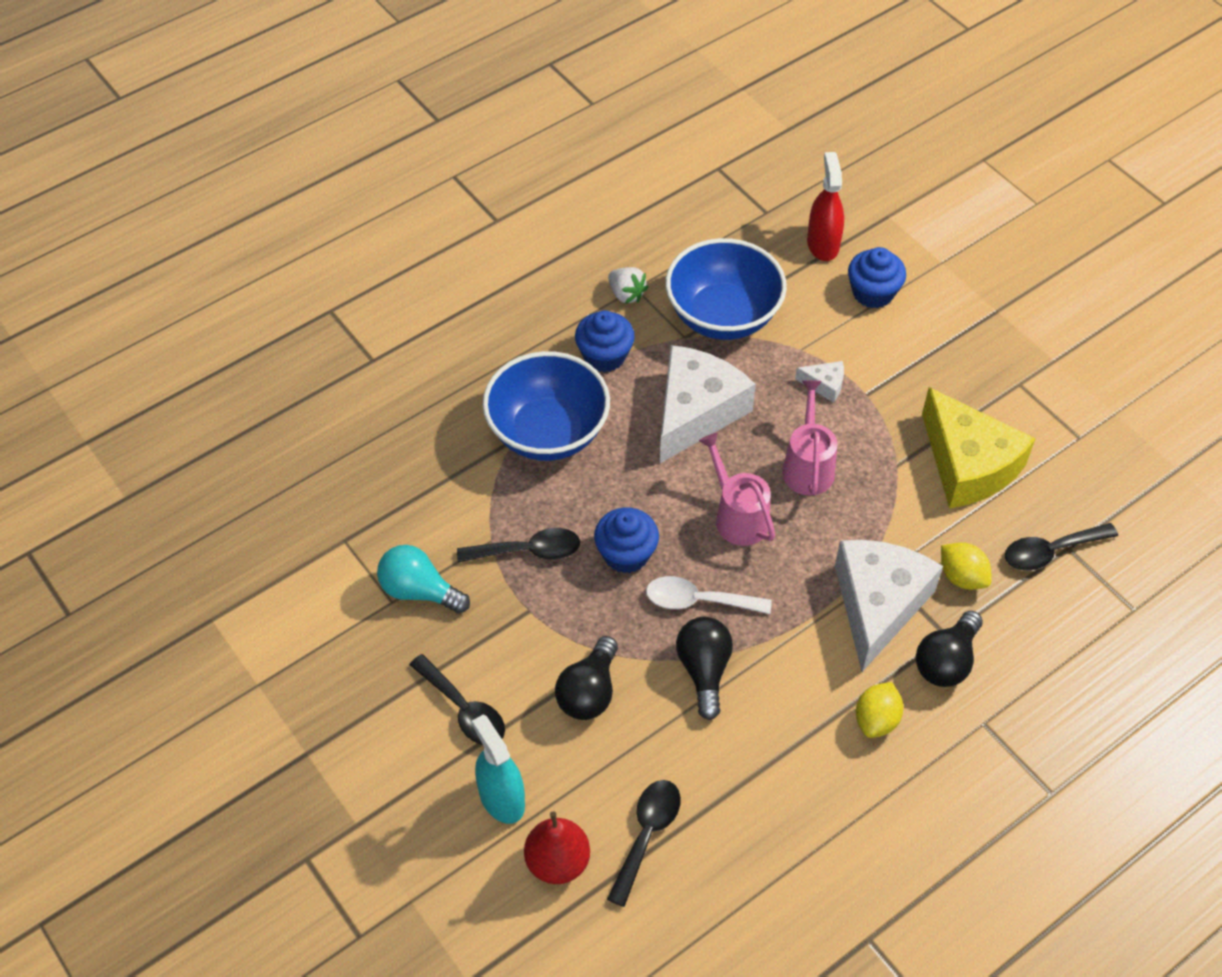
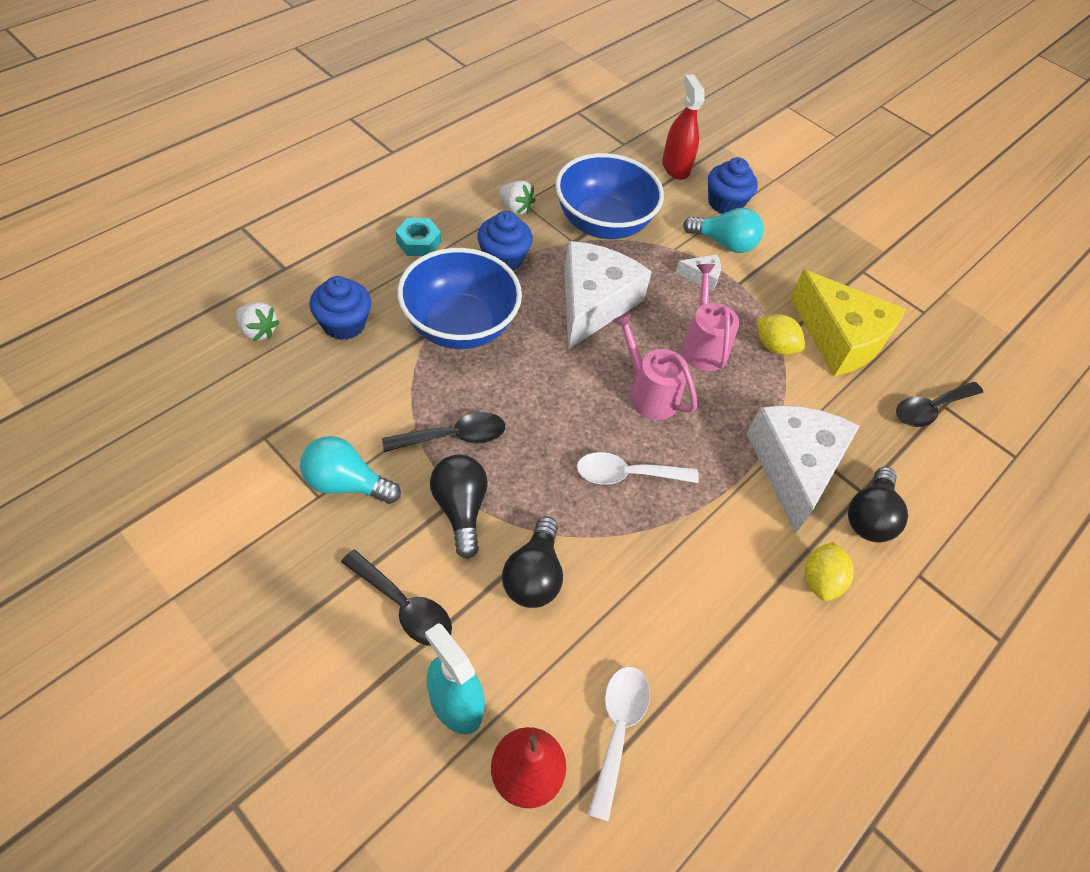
camera: 15 degrees left, 0 degrees up
blue cupcake [594,508,659,573] -> blue cupcake moved to [309,276,371,340]
black spoon [607,780,681,907] -> white spoon [588,666,650,822]
black light bulb [676,617,733,720] -> black light bulb moved to [430,454,488,559]
yellow lemon [941,542,991,590] -> yellow lemon moved to [757,314,805,355]
none -> white strawberry [236,302,280,341]
none -> turquoise nut [396,218,441,256]
none -> turquoise light bulb [683,208,764,253]

